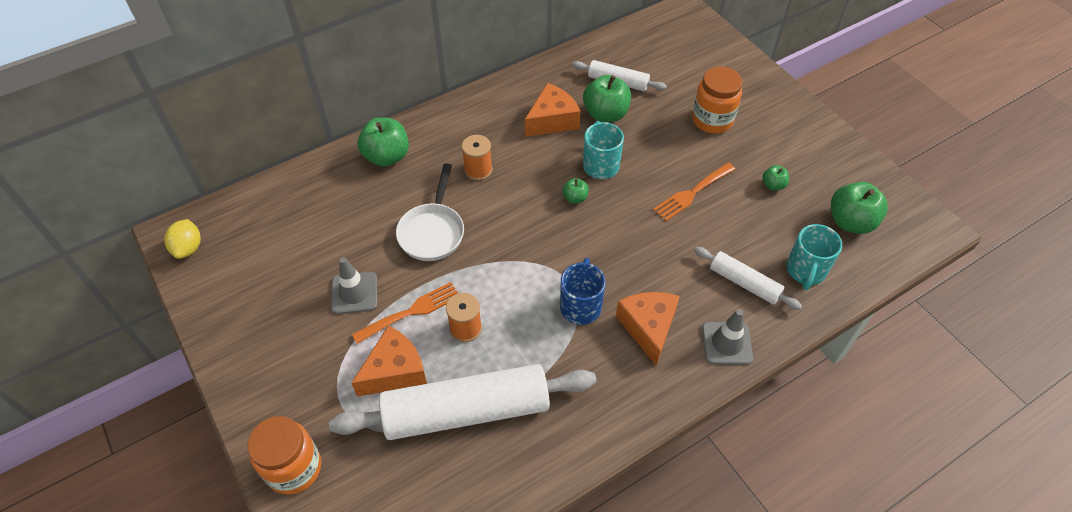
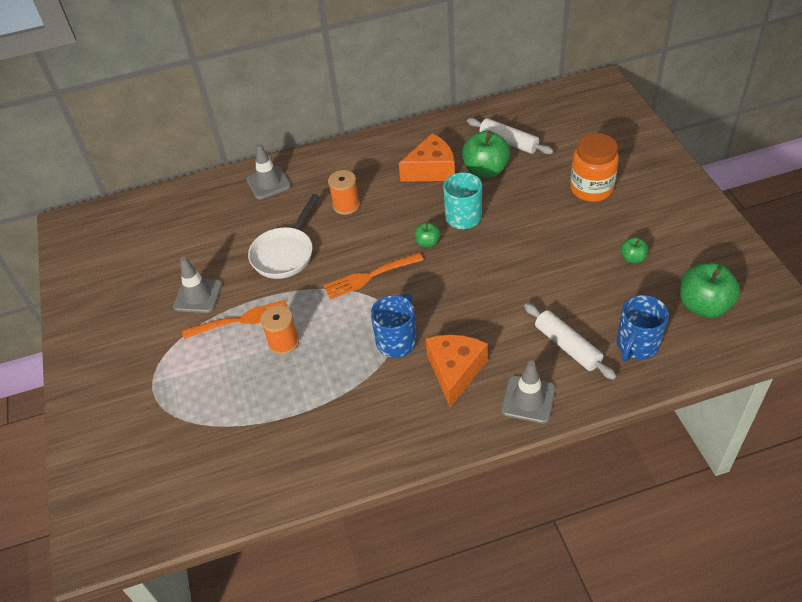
camera: 20 degrees right, 5 degrees down
yellow lemon [164,219,201,259] -> none
orange jar [248,416,321,495] -> none
white rolling pin [329,364,597,440] -> none
orange cheese [352,326,427,397] -> none
green apple [358,118,409,167] -> grey traffic cone [246,143,291,200]
orange fork [653,163,735,221] -> orange fork moved to [323,253,423,299]
turquoise mug [786,224,842,290] -> blue mug [617,295,669,361]

